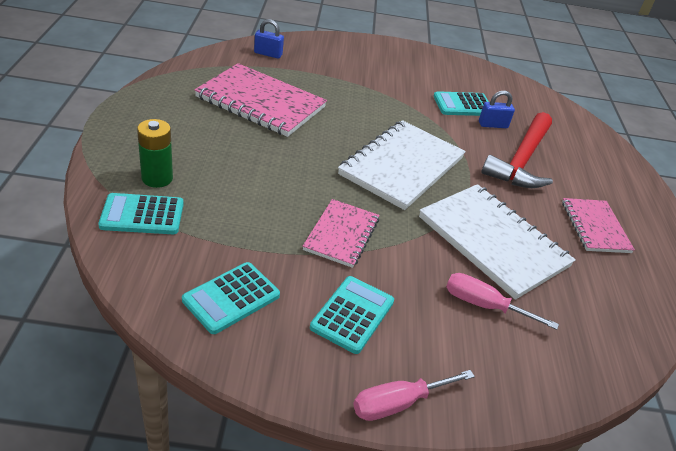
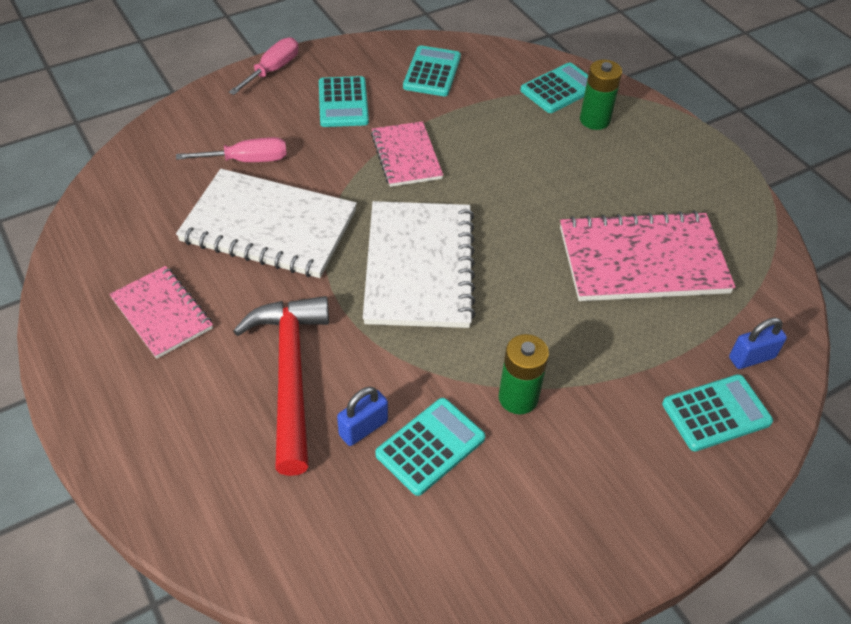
camera: 150 degrees right, 10 degrees up
none -> green battery [498,334,549,414]
none -> turquoise calculator [662,374,773,451]

